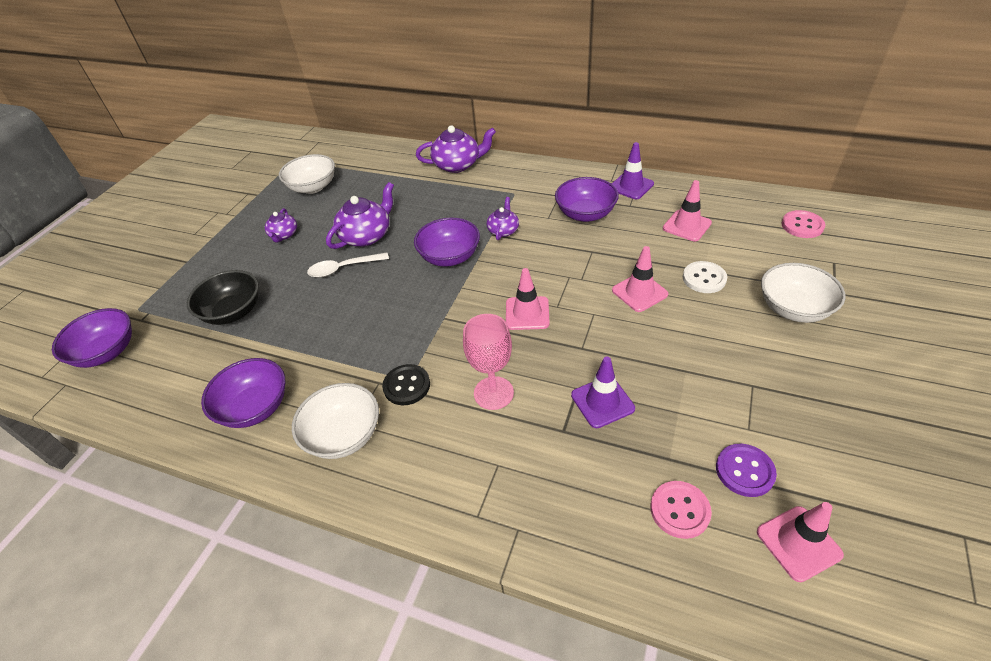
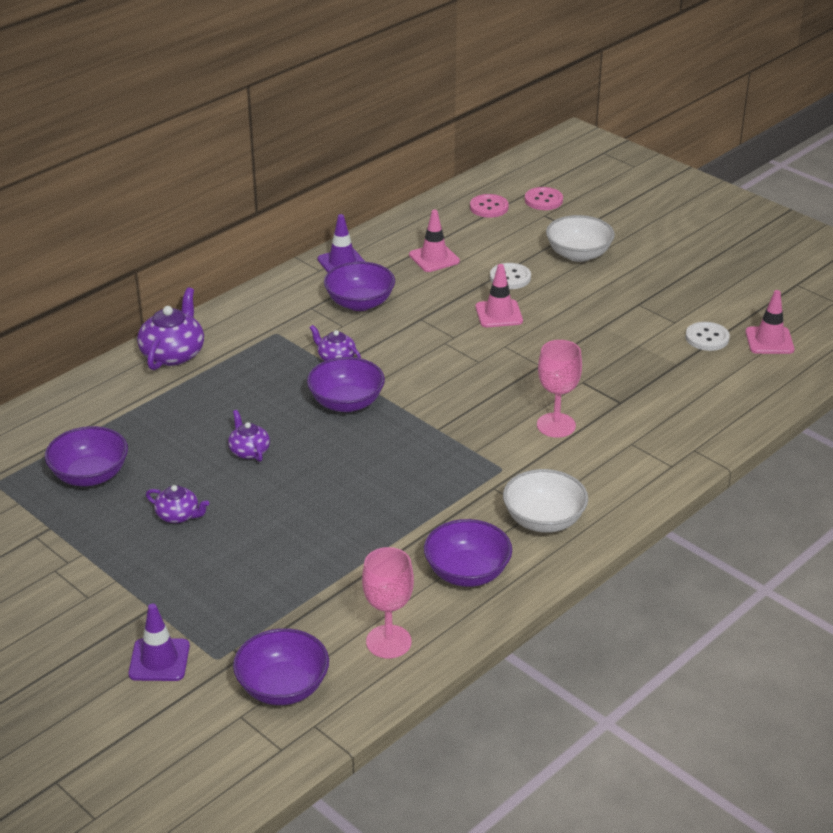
camera: 70 degrees left, 10 degrees down
black bowl [187,270,259,325] -> none
white bowl [279,154,335,194] -> purple bowl [45,426,128,486]
white spoon [307,253,389,278] -> none
purple teapot [326,182,394,249] -> purple teapot [228,410,270,462], size x0.58
black button [382,364,430,405] -> none
pink traffic cone [506,268,550,330] -> none
purple traffic cone [571,357,635,428] -> purple traffic cone moved to [128,603,190,681]
pink button [650,481,712,539] -> pink button moved to [525,187,563,210]
purple button [716,444,777,497] -> white button [685,322,730,351]
none -> pink goblet [362,547,414,658]

